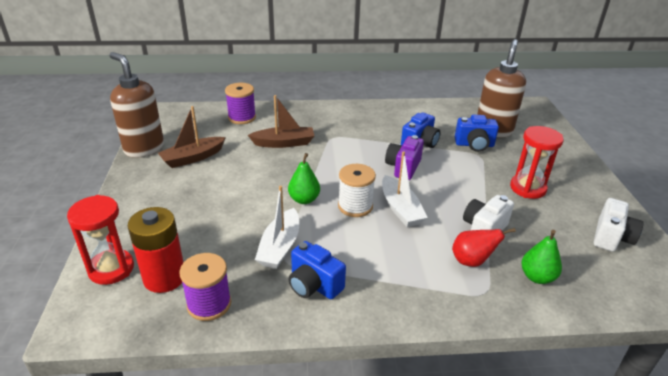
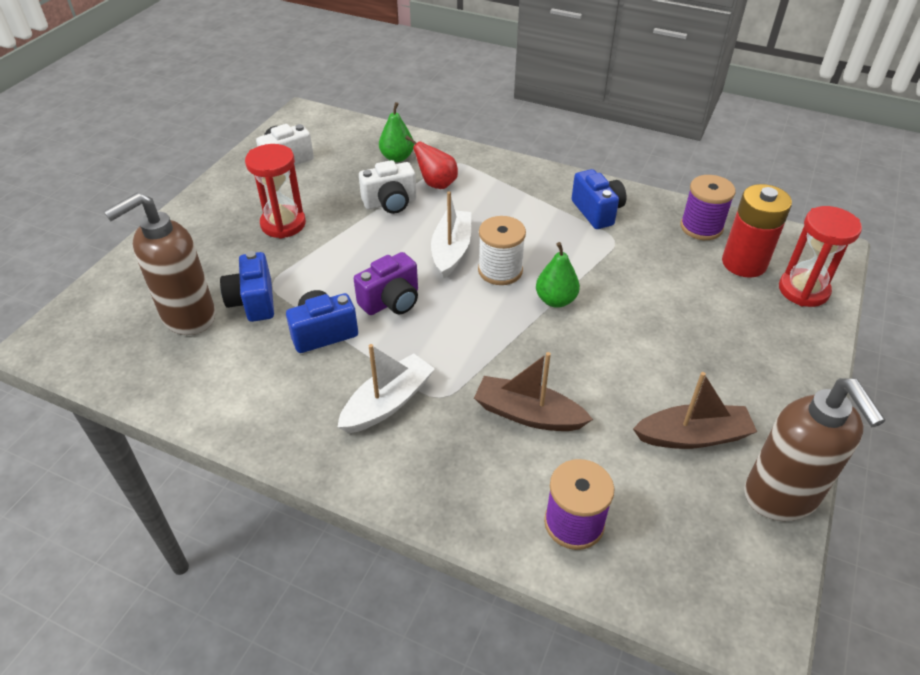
camera: 150 degrees left, 10 degrees up
white boat [255,186,299,269] -> white boat moved to [338,344,435,433]
blue camera [455,115,499,152] -> blue camera turned 135 degrees counterclockwise [220,251,274,322]

